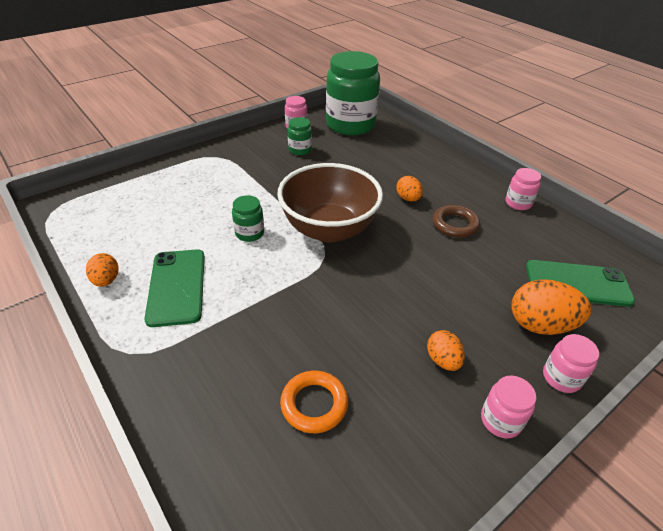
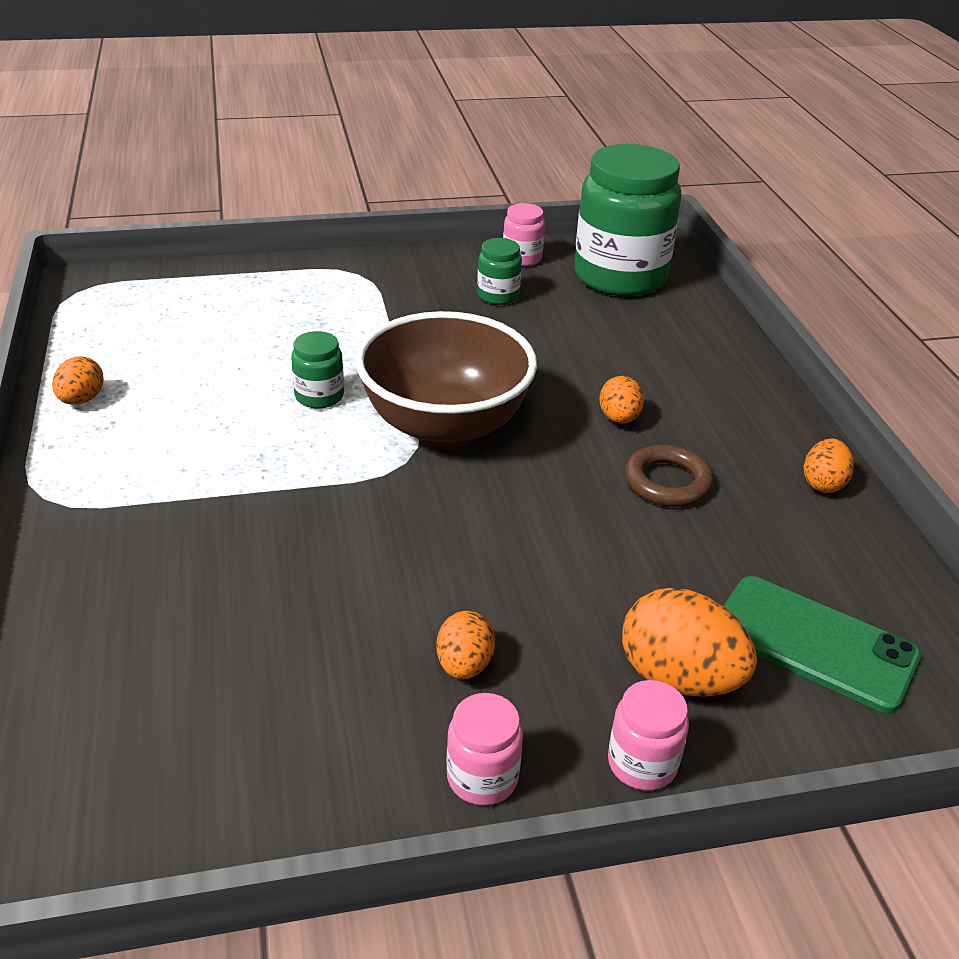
camera: 25 degrees right, 5 degrees down
green phone [145,249,205,327] -> none
orange ring [280,371,348,433] -> none
pink jar [505,168,541,210] -> orange egg [804,438,854,493]

